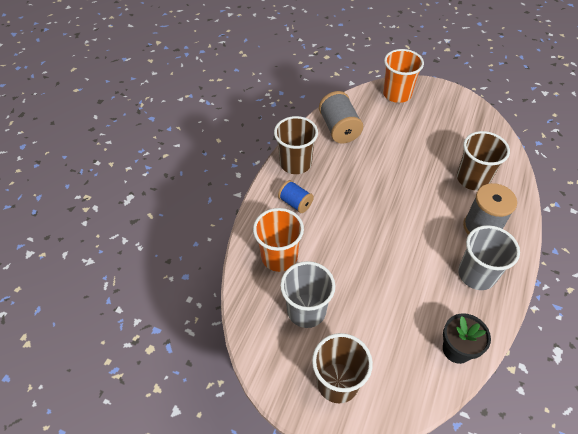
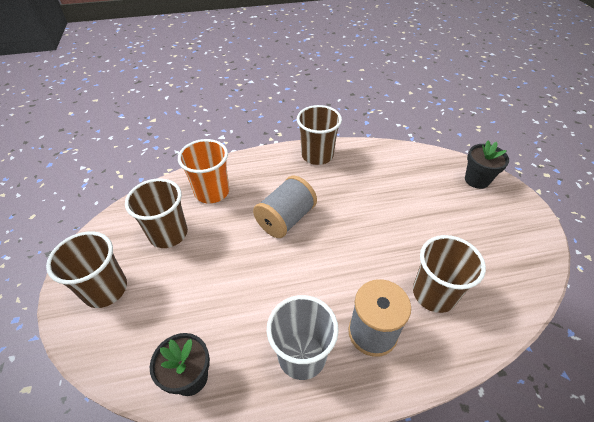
camera: 55 degrees right, 5 degrees down
blue spool [278,180,314,213] -> none
grey cup [280,261,335,328] -> brown cup [125,178,188,248]
grey spool [319,91,363,143] -> grey spool moved to [253,176,317,238]
orange cup [383,49,424,103] -> black flower pot [465,141,509,189]

